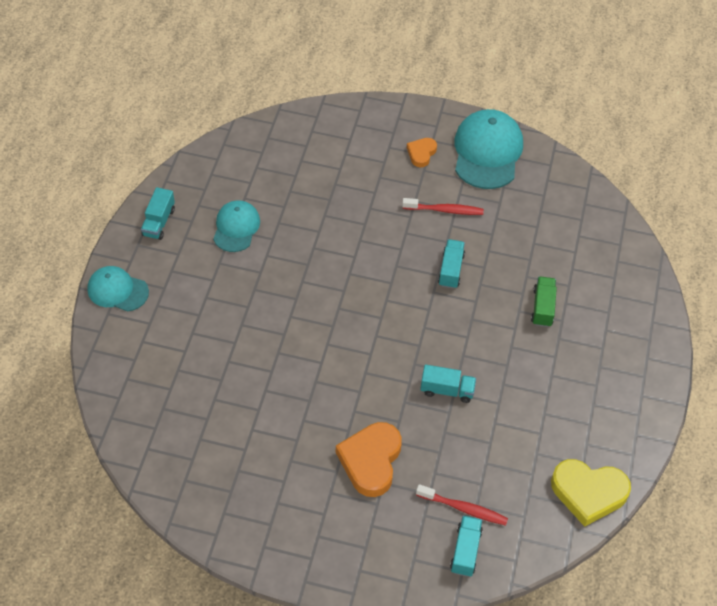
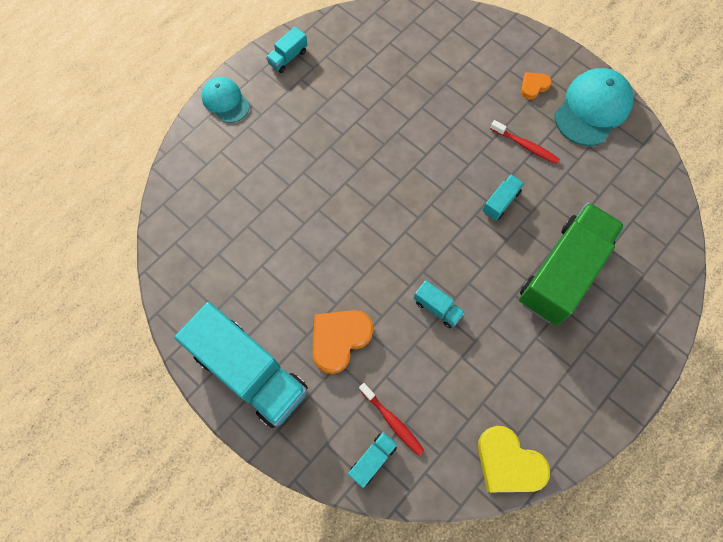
camera: 30 degrees right, 15 degrees up
turquoise cap [213,200,260,252] -> none
green truck [531,277,557,327] -> green truck [519,202,625,326], size x2.42
none -> turquoise truck [174,302,308,428]

